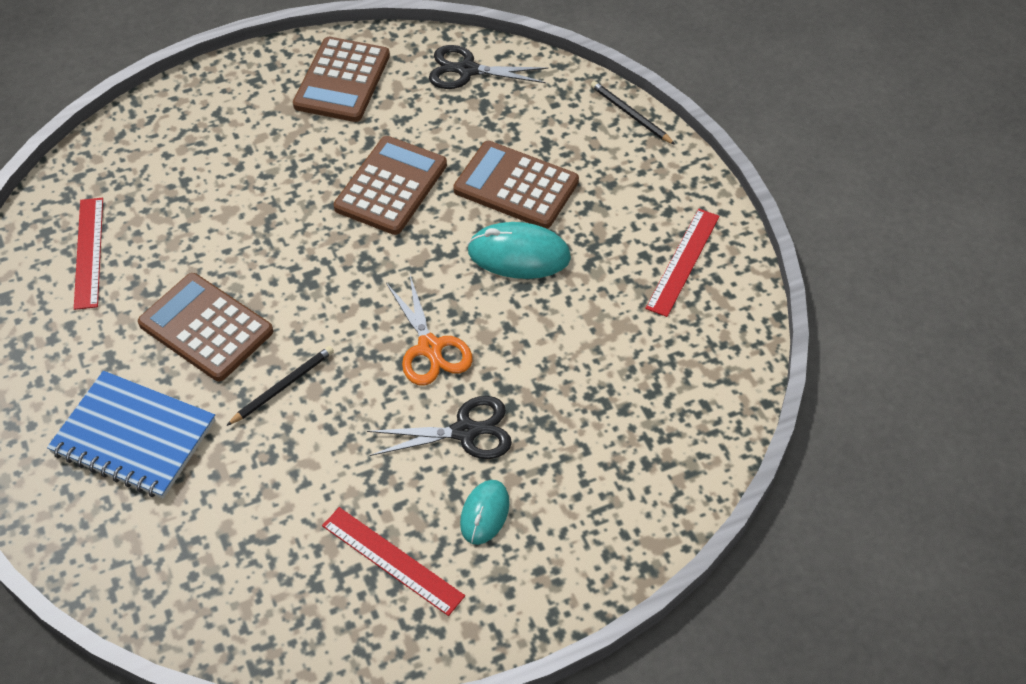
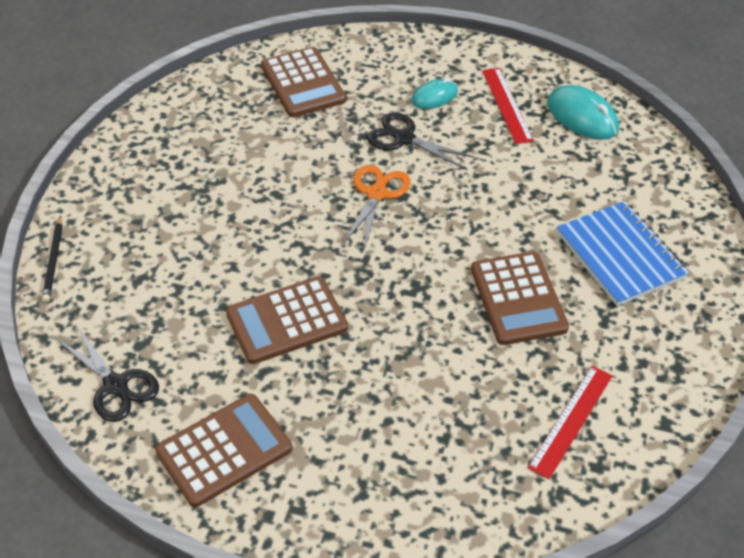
camera: 140 degrees left, 5 degrees down
black pencil [226,346,334,426] -> none
brown calculator [453,141,579,229] -> brown calculator moved to [261,47,346,117]
turquoise mouse [467,222,571,279] -> turquoise mouse moved to [547,85,619,140]
red ruler [645,209,720,317] -> none

